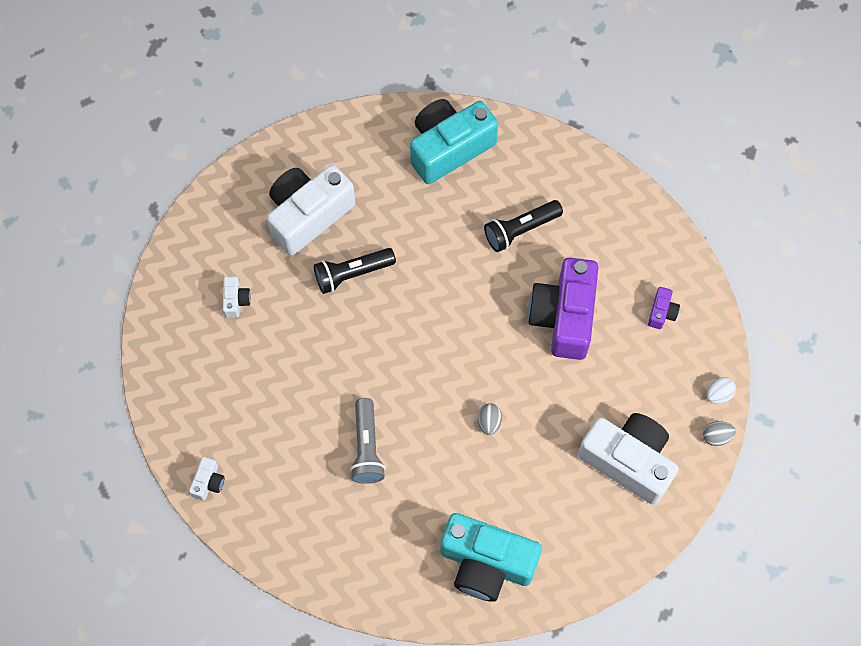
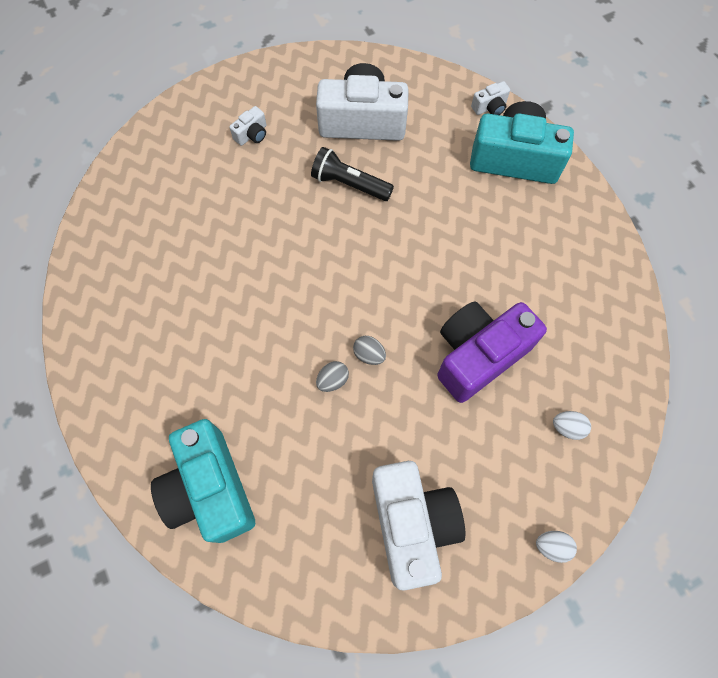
camera: 45 degrees right, 0 degrees up
white camera [189,457,225,501] -> white camera moved to [471,81,510,115]
grey flashlight [350,398,385,484] -> none
black flashlight [484,200,563,252] -> none
purple camera [648,287,680,329] -> white egg [553,411,591,440]
grey egg [703,421,736,446] -> grey egg moved to [353,336,386,365]

